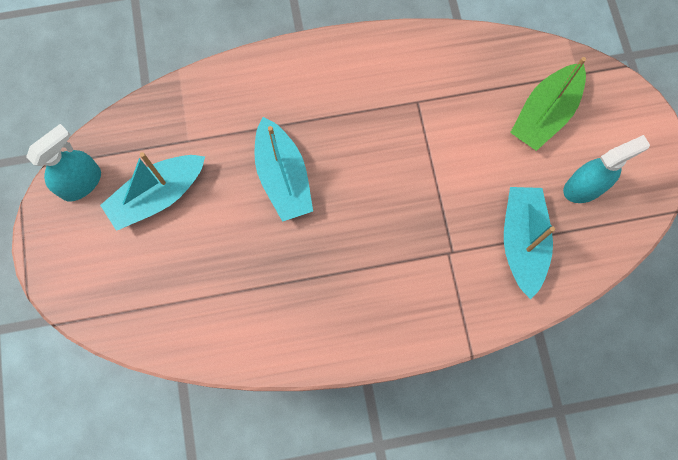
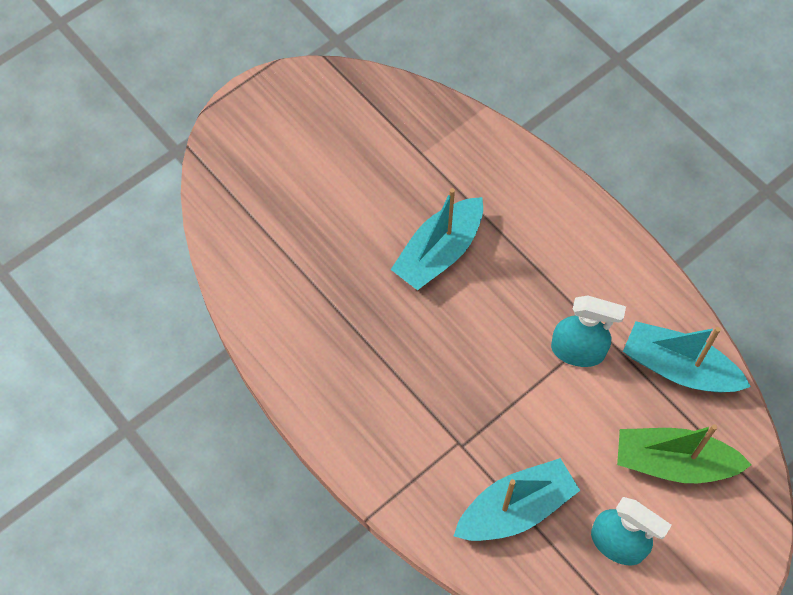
camera: 60 degrees right, 10 degrees down
turquoise spray bottle [26,124,101,201] -> turquoise spray bottle moved to [551,295,626,367]
turquoise boat [100,152,205,231] -> turquoise boat moved to [623,321,751,392]

